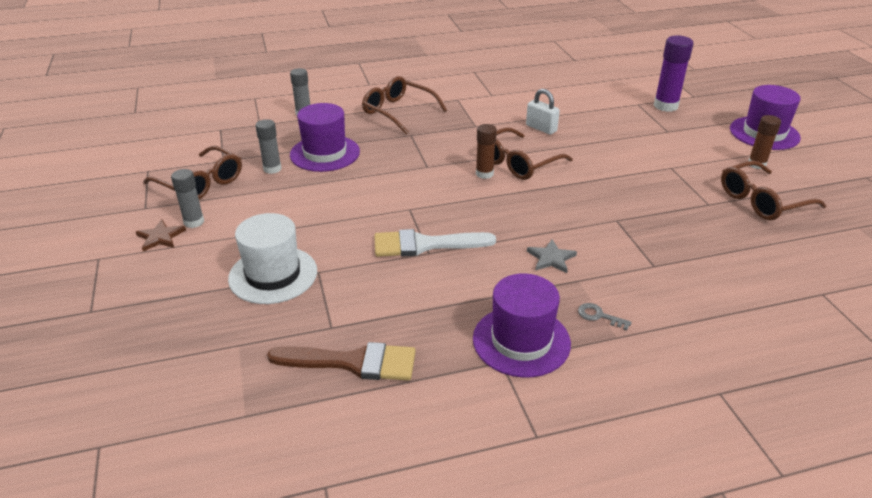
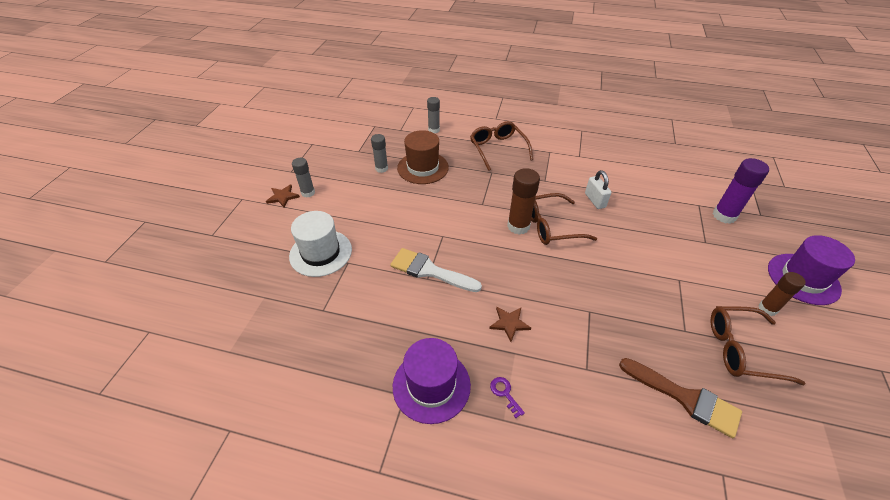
camera: 30 degrees right, 10 degrees up
brown glasses [143,146,242,200] -> none
brown brush [267,342,416,381] -> brown brush moved to [619,358,742,438]
purple hat [290,103,360,172] -> brown hat [397,130,449,184]
brown glue stick [476,124,497,179] -> brown glue stick [507,168,540,235], size x1.55
grey star [527,239,577,273] -> brown star [489,307,531,342]
grey key [578,303,632,330] -> purple key [490,377,525,418]

